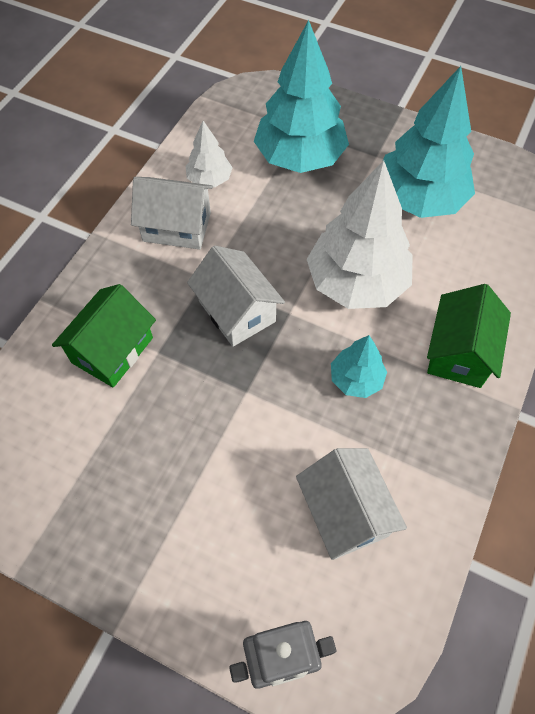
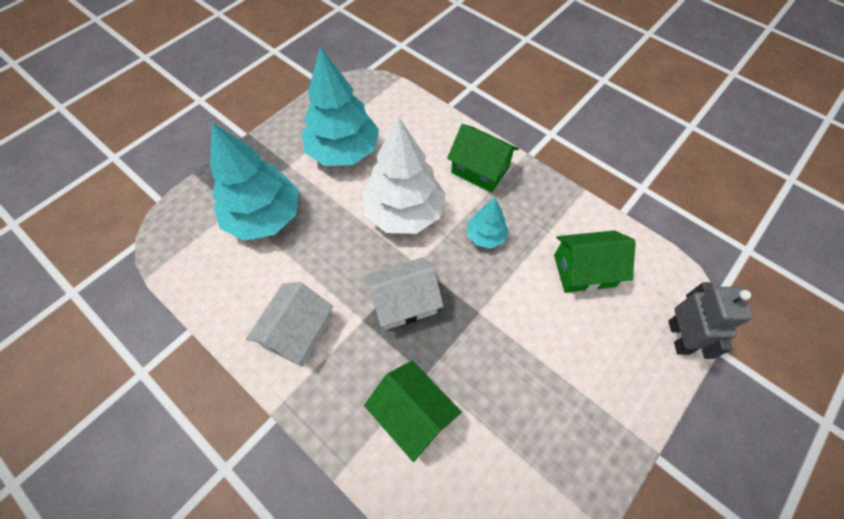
camera: 75 degrees left, 0 degrees up
white tree [186,121,233,187] -> none
white house [296,448,407,560] -> green house [554,230,636,293]

